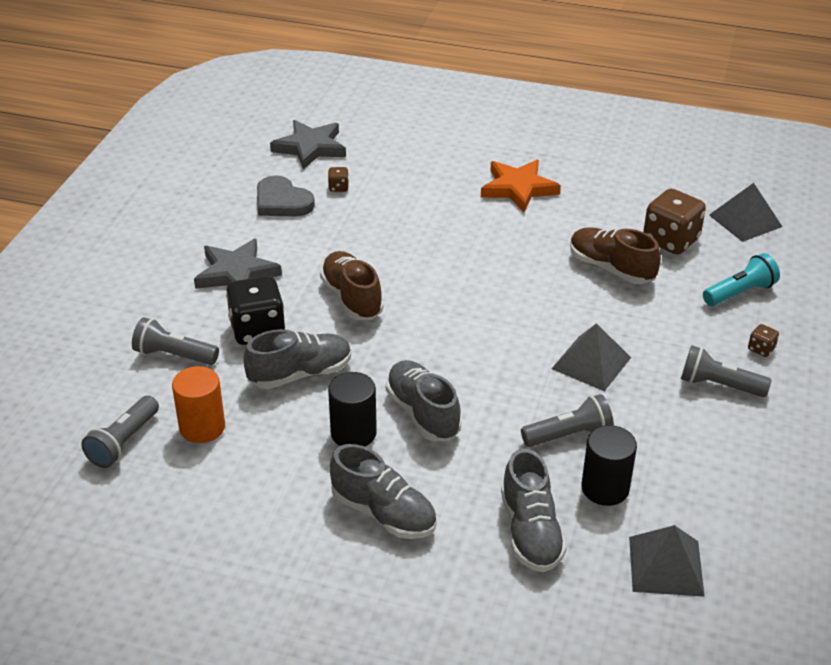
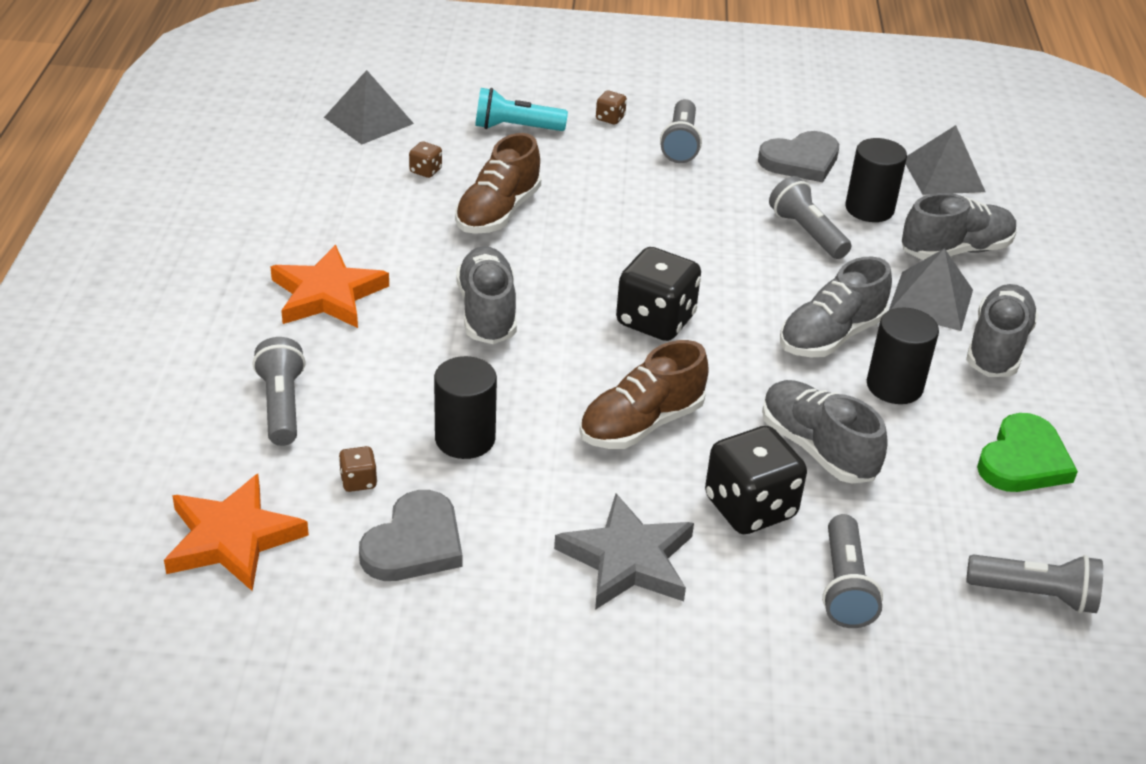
camera: 105 degrees left, 0 degrees up
orange cylinder [172,366,225,443] -> none
grey star [270,120,346,170] -> orange star [164,474,309,591]
grey pyramid [552,323,631,391] -> grey pyramid moved to [889,248,973,331]
brown dice [643,189,706,254] -> brown dice [409,141,442,178], size x0.45
turquoise flashlight [703,253,780,306] -> turquoise flashlight turned 45 degrees counterclockwise [475,88,568,131]
none -> grey flashlight [253,337,306,446]
none -> black cylinder [434,356,497,459]
none -> grey shoe [456,246,517,344]
none -> black dice [616,247,701,341]
none -> grey heart [758,131,839,182]
none -> green heart [977,413,1078,492]

